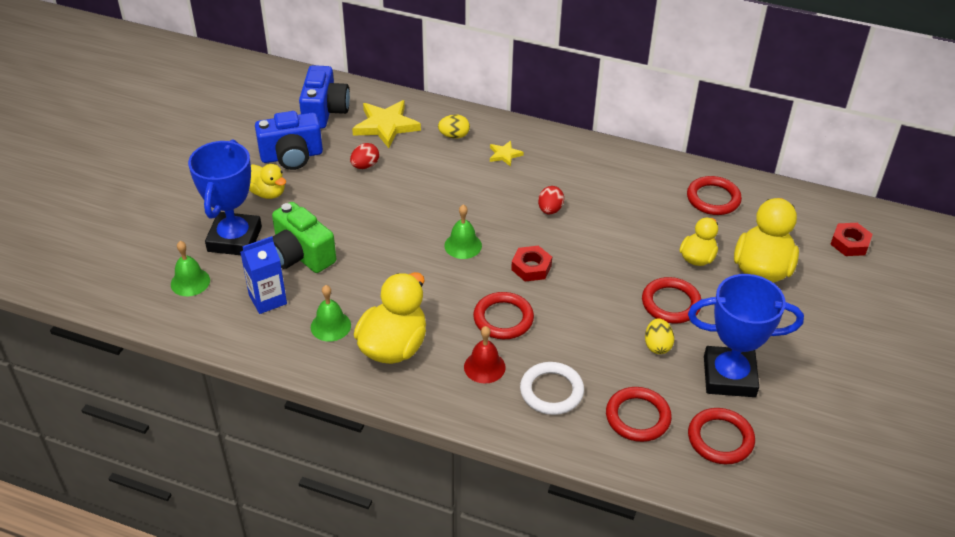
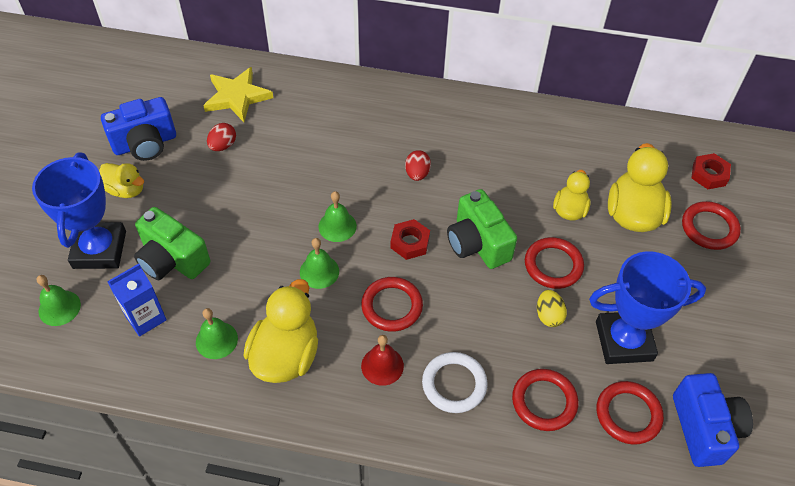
camera: 10 degrees left, 10 degrees up
blue camera [299,65,350,128] -> blue camera moved to [673,373,753,467]
yellow egg [438,114,470,139] -> none
yellow star [490,141,524,167] -> none
red ring [687,176,742,215] -> red ring moved to [682,201,741,250]
none -> green bell [300,238,339,289]
none -> green camera [447,189,517,269]

